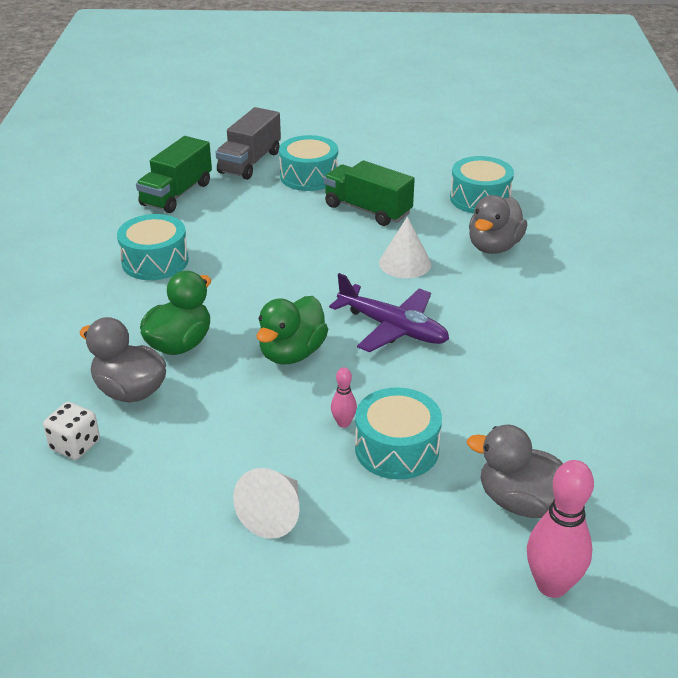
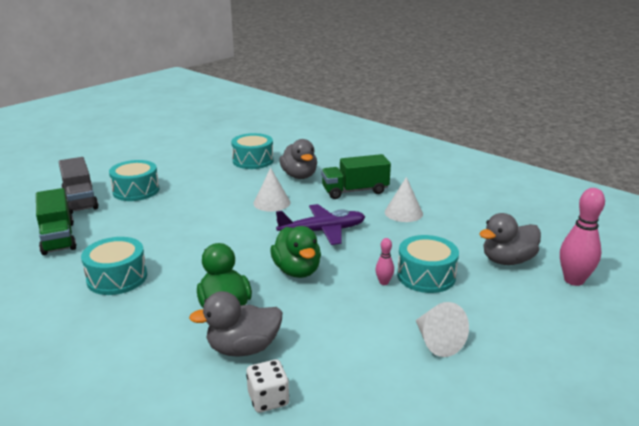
camera: 50 degrees left, 10 degrees down
green truck [324,161,415,226] -> green truck moved to [321,154,391,199]
none -> white cone [385,177,423,222]

